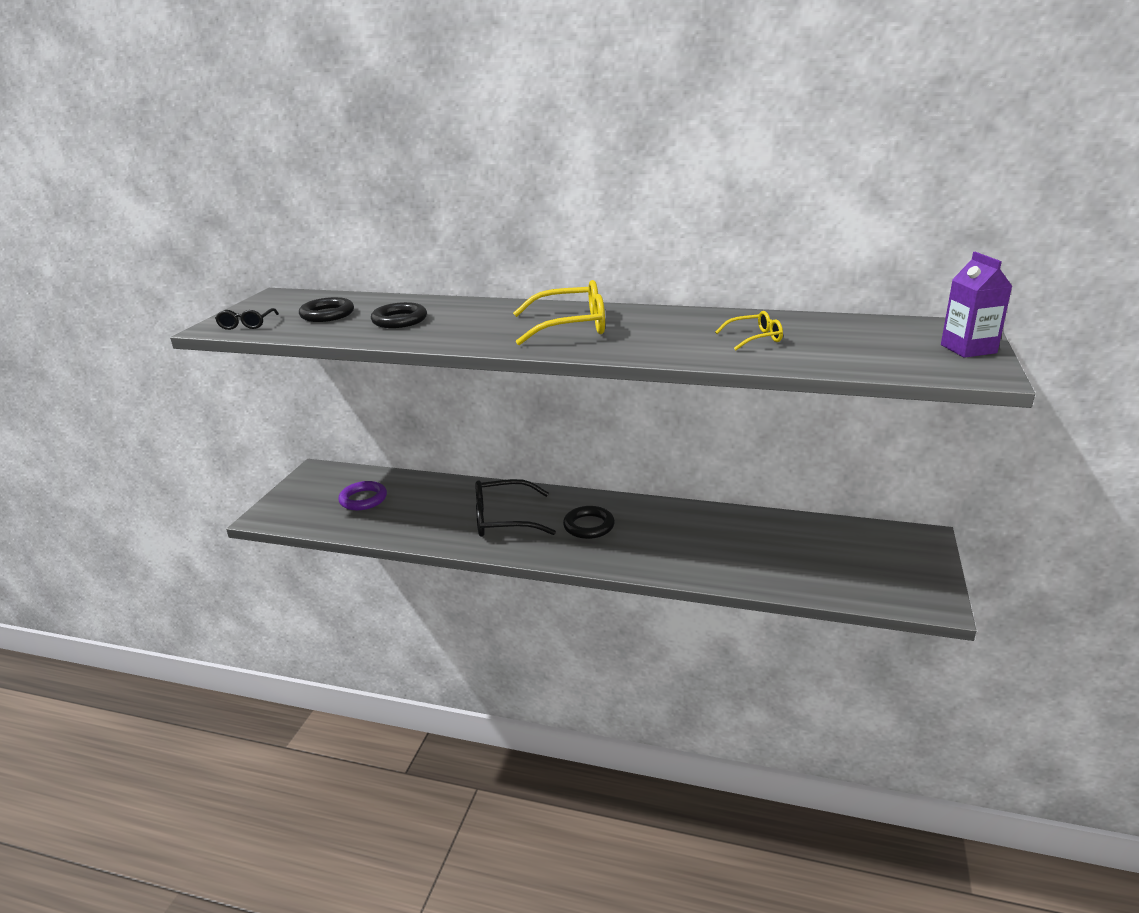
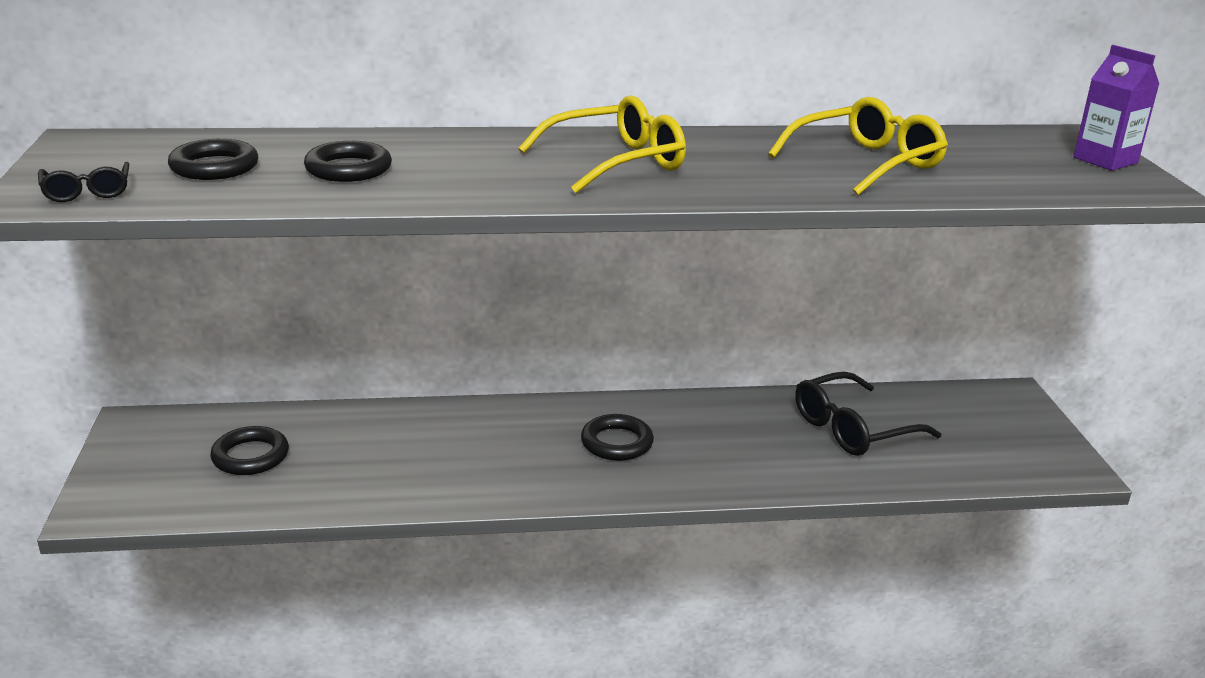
camera: 25 degrees left, 0 degrees up
purple ring [338,481,387,510] -> black ring [210,426,289,475]
black glasses [475,479,556,537] -> black glasses moved to [795,372,941,456]
yellow glasses [715,311,783,350] -> yellow glasses [768,97,948,195], size x1.84

